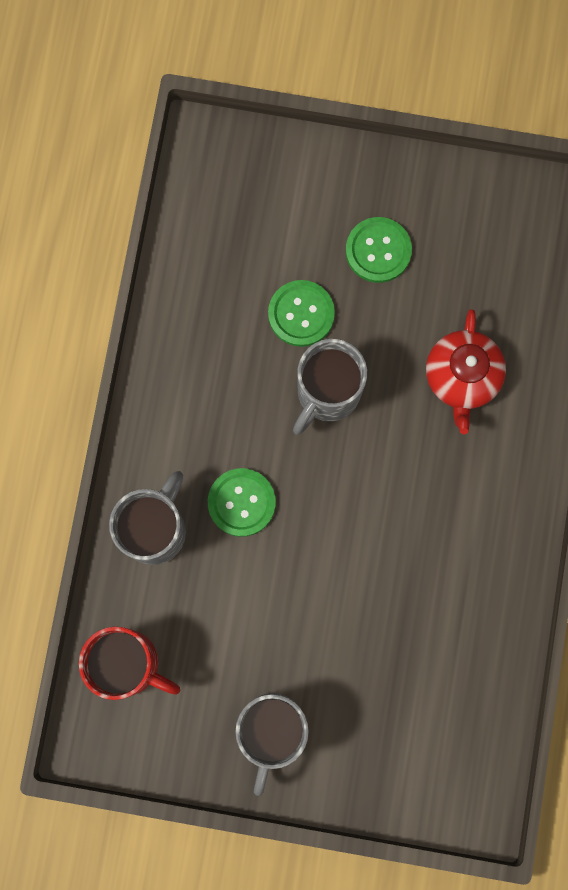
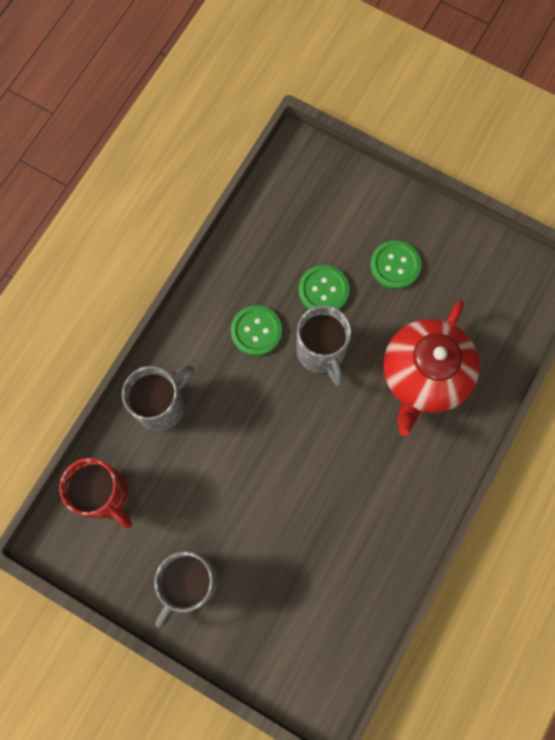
camera: 20 degrees right, 5 degrees down
green button [208,468,276,537] -> green button moved to [231,305,282,356]
grey mug [293,339,367,435] -> grey mug turned 75 degrees counterclockwise [296,305,351,386]
red teapot [426,309,506,434] -> red teapot [383,300,480,436], size x1.52

